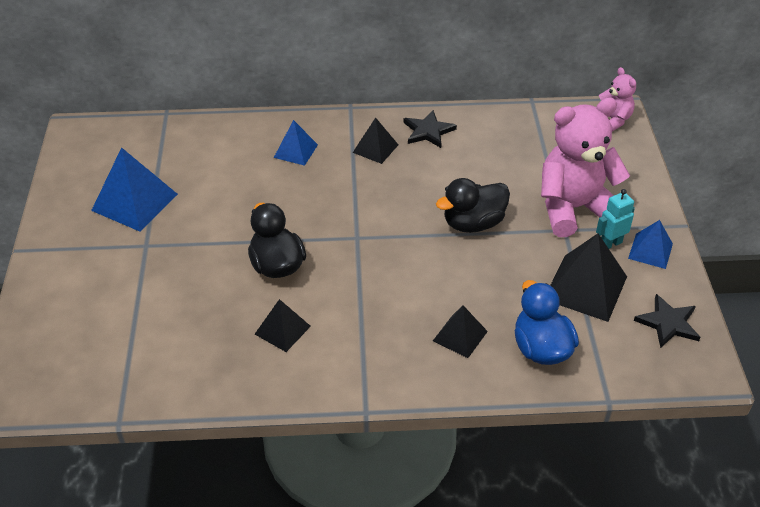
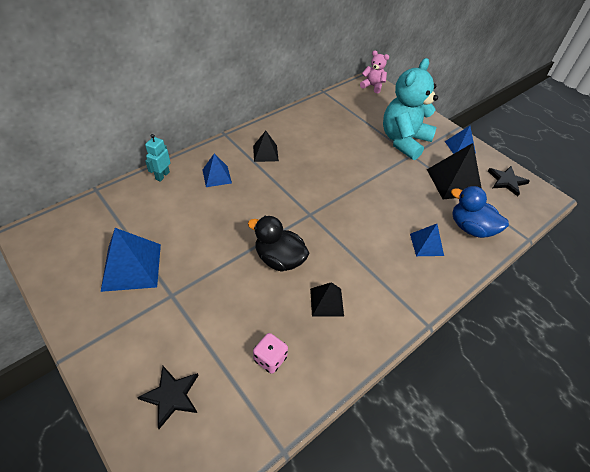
camera: 40 degrees left, 5 degrees up
black star [403,110,457,148] -> black star moved to [137,366,199,429]
black pyramid [433,305,488,358] -> blue pyramid [410,224,444,256]
black duck [436,178,510,233] -> none
pink teddy bear [541,97,630,237] -> turquoise teddy bear [383,58,438,160]
turquoise robot [596,189,635,249] -> turquoise robot moved to [145,134,171,182]
none -> pink dice [253,333,288,374]

